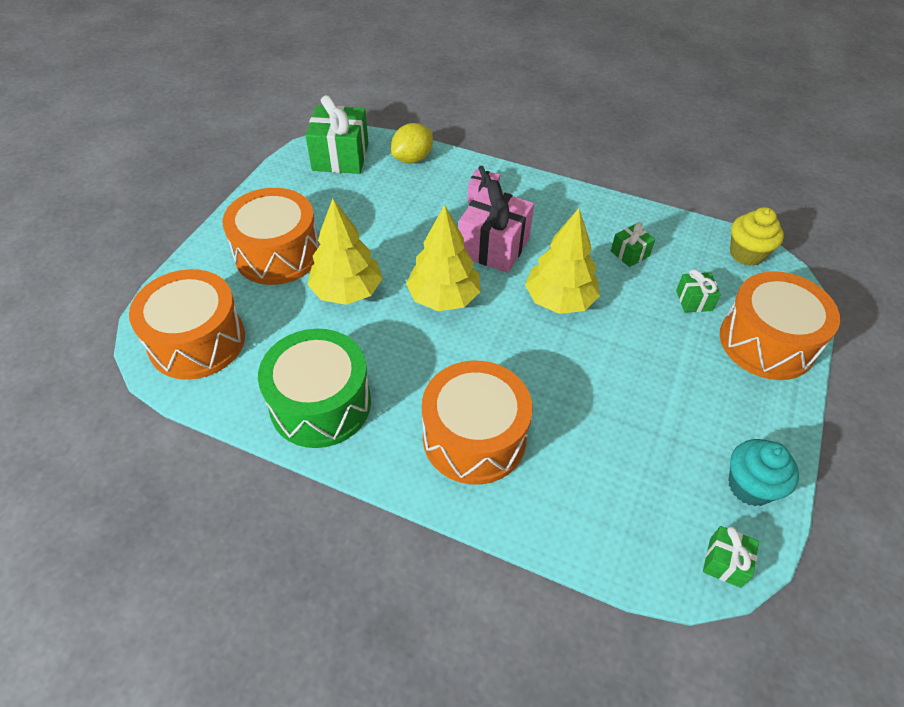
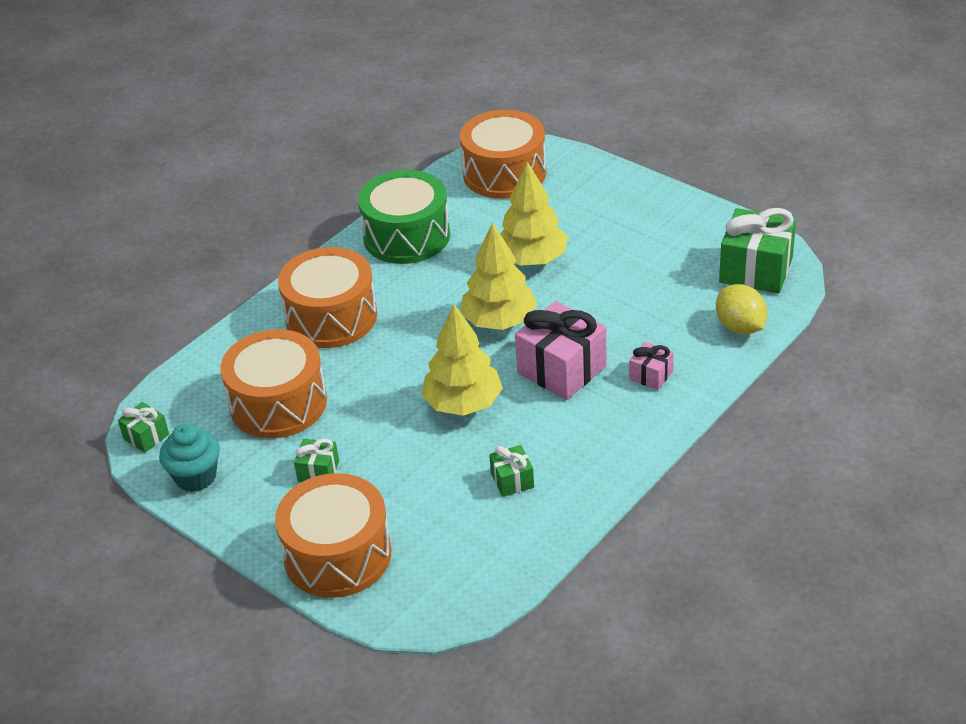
camera: 110 degrees right, 10 degrees down
orange drum [223,188,320,285] -> orange drum moved to [220,329,327,438]
green gift [676,269,721,313] -> green gift moved to [294,439,339,482]
yellow cupcake [730,207,784,266] -> none

